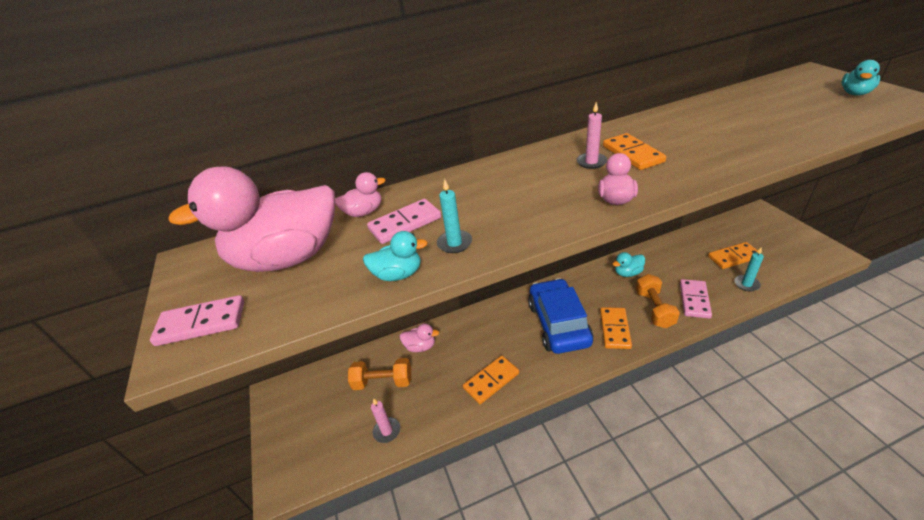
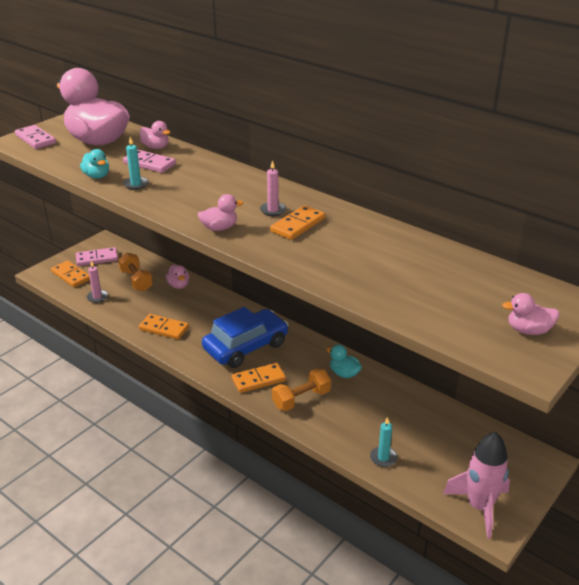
camera: 55 degrees right, 5 degrees down
pink domino [680,279,712,318] -> pink domino moved to [76,247,118,266]
orange domino [708,242,762,269] -> orange domino moved to [51,261,90,287]
turquoise duck [842,60,880,96] -> pink duck [502,293,559,335]
none -> pink rocket [443,432,510,539]

